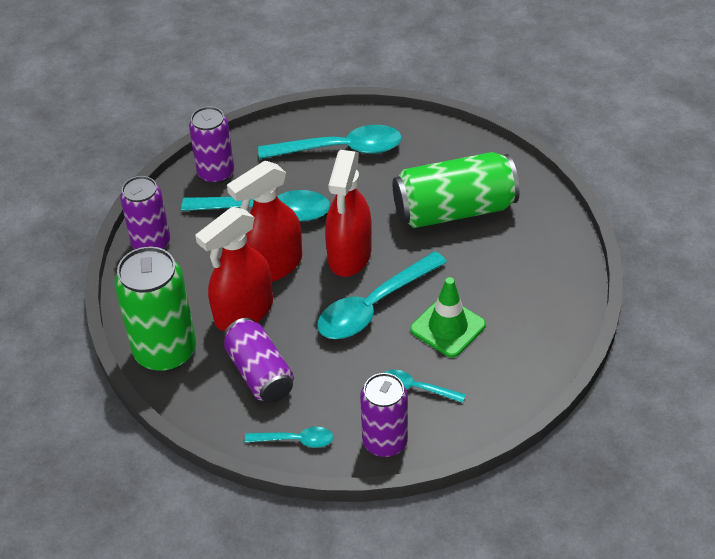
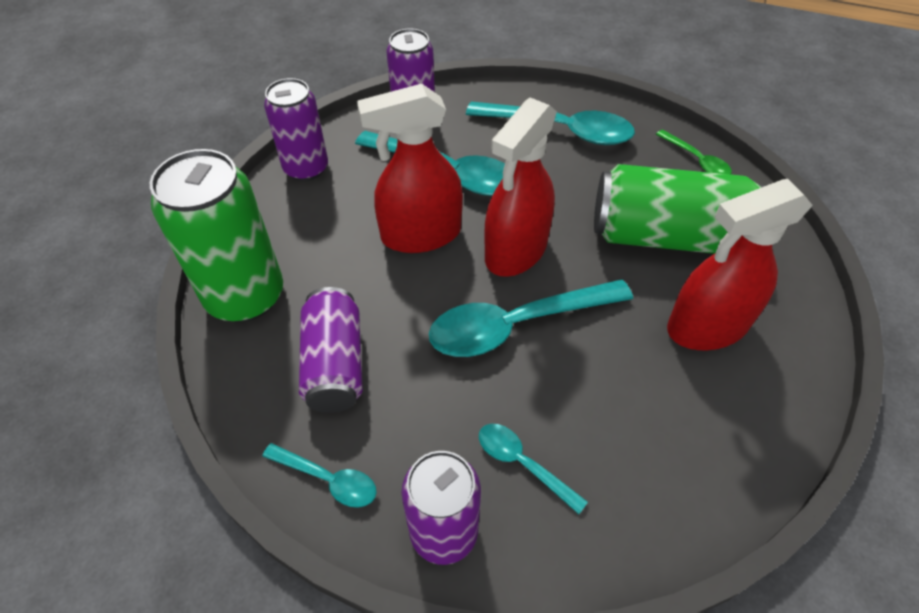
camera: 20 degrees right, 5 degrees up
red spray bottle [195,207,273,331] -> red spray bottle moved to [667,179,813,350]
green traffic cone [410,277,486,358] -> none
none -> green spoon [656,129,732,174]

